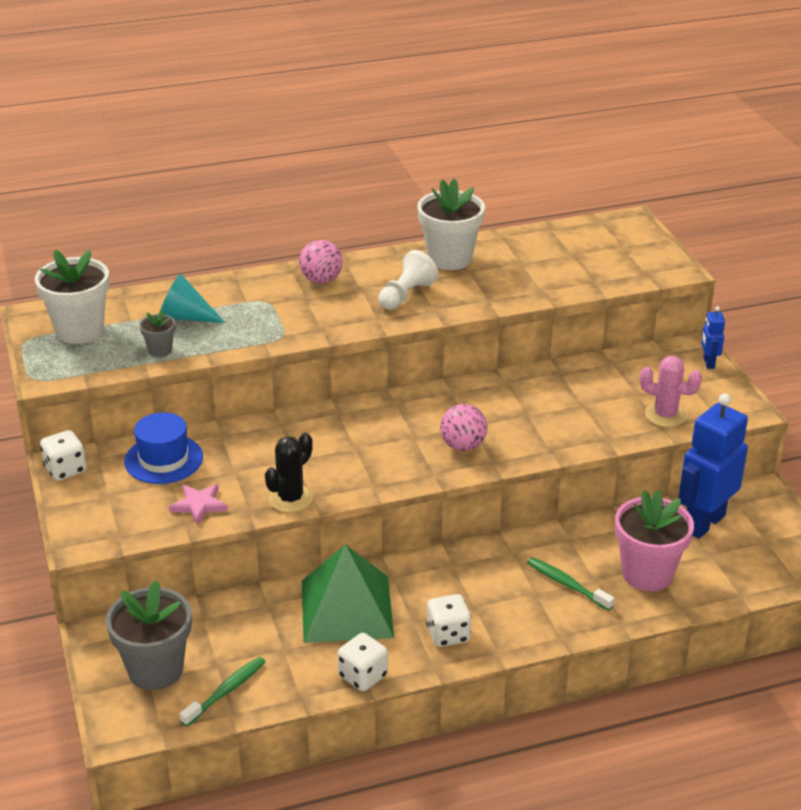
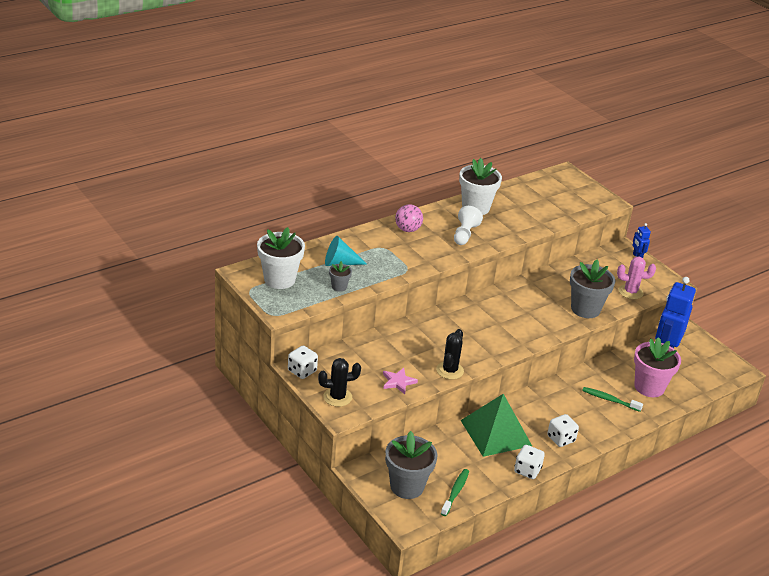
camera: 20 degrees left, 0 degrees up
blue hat [124,412,203,484] -> none
pink ball [440,404,488,451] -> none
none -> black cactus [318,358,361,407]
none -> grey flower pot [570,259,615,318]

